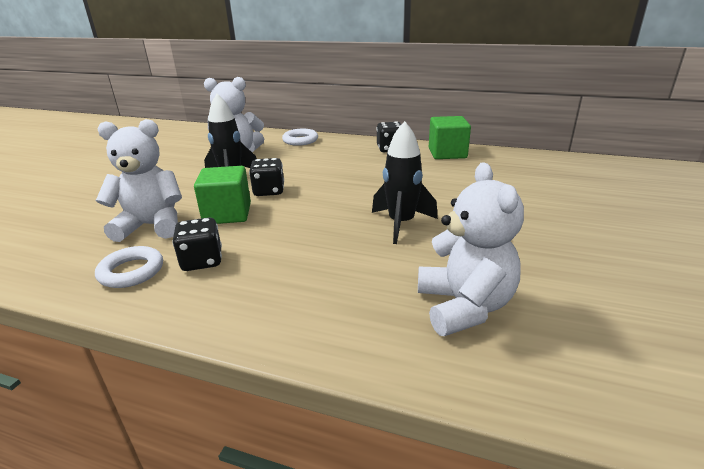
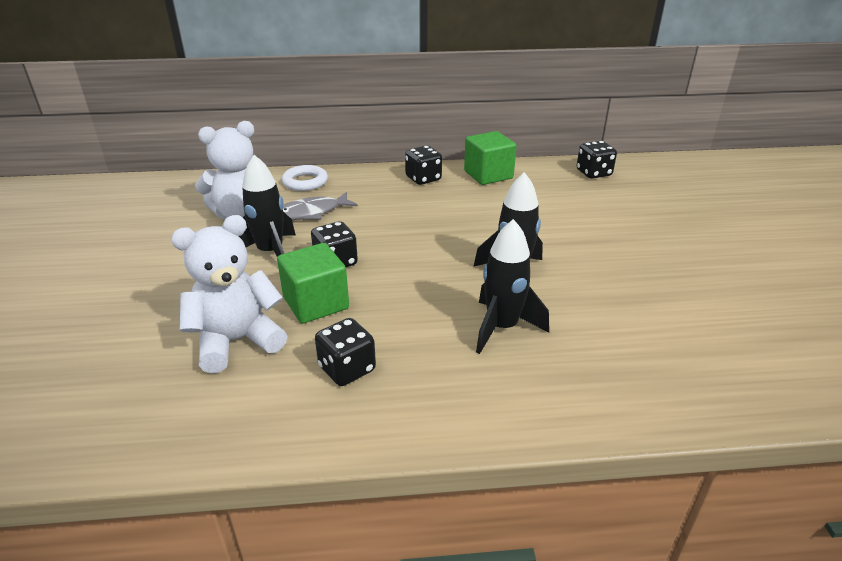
camera: 25 degrees left, 5 degrees up
white ring [95,246,163,288] -> none
white teddy bear [418,162,524,336] -> none
none -> grey fish [283,192,358,220]
none -> black rocket [476,219,549,354]
none -> black dice [577,141,617,179]

